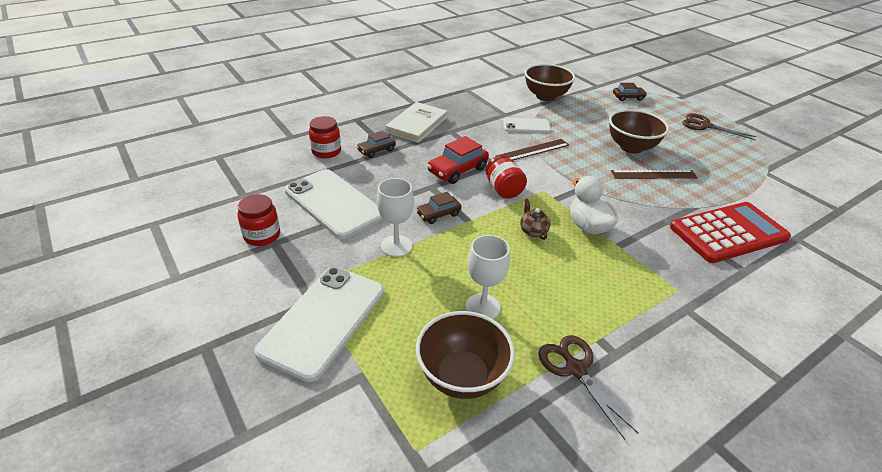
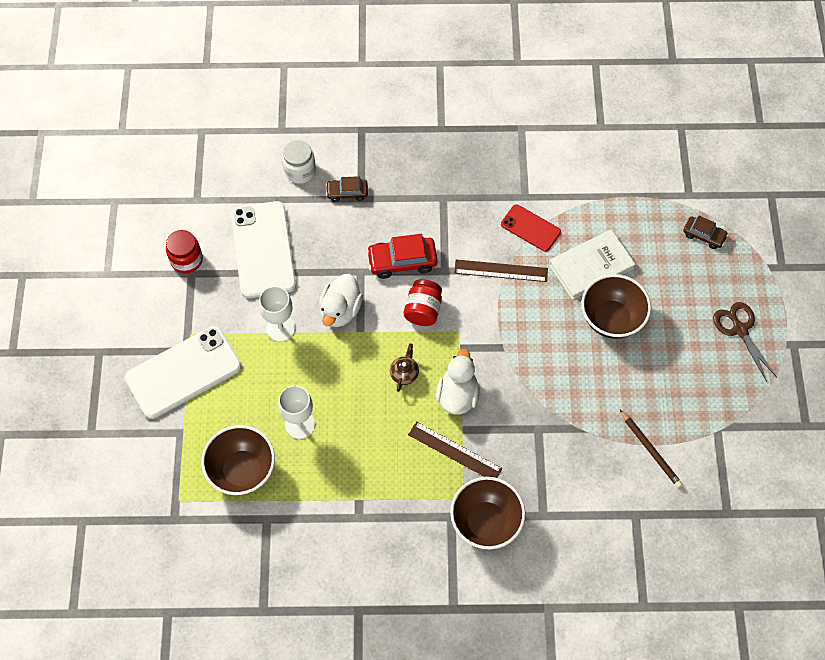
camera: 35 degrees right, 25 degrees up
red jar [309,116,341,159] -> white jar [282,140,316,184]
white book [385,102,447,143] -> white book moved to [549,229,636,300]
brown car [416,192,461,224] -> white duck [319,274,363,327]
white phone [503,118,551,133] -> red phone [501,204,561,252]
brown bowl [524,64,575,101] -> brown bowl moved to [450,477,525,549]
brown scissors [538,335,638,440] -> none
brown ruler [611,170,698,179] -> brown ruler moved to [408,422,502,478]
red calculator [670,202,791,263] -> none
none -> brown pencil [620,410,683,488]

